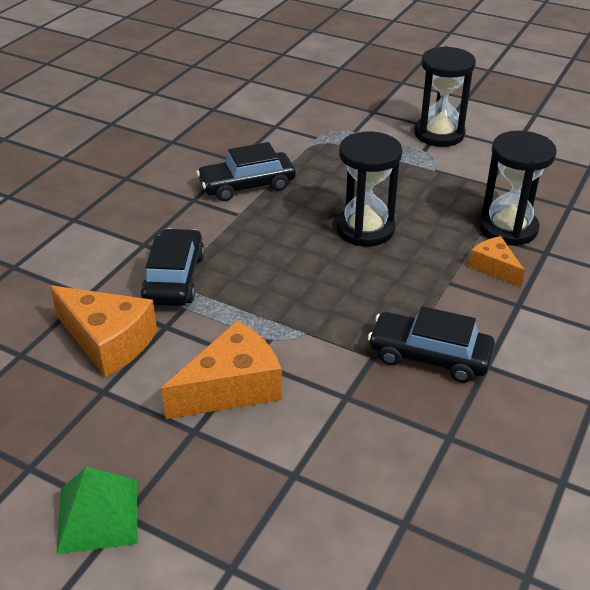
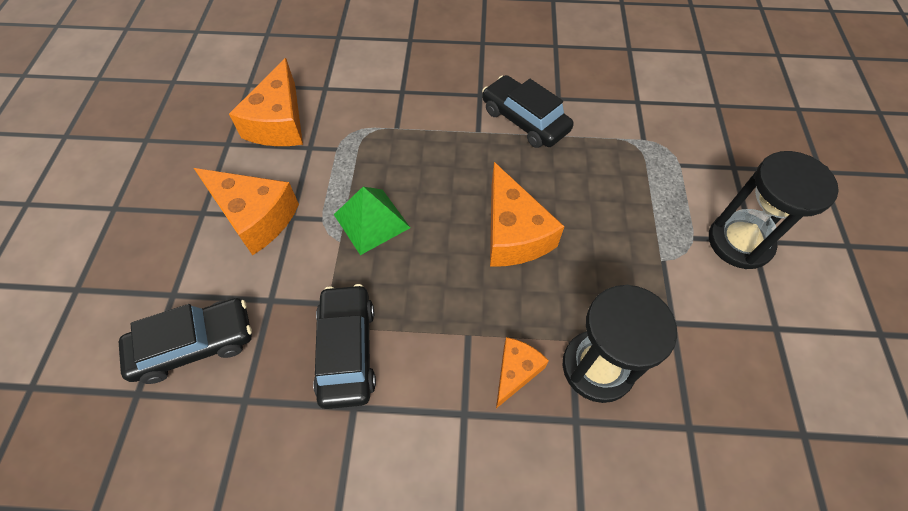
camera: 65 degrees right, 20 degrees up
green pyramid [56,467,138,554] -> green pyramid moved to [334,187,410,255]
black car [141,228,205,306] -> black car moved to [119,298,252,384]
black hourglass [336,132,403,247] -> orange cheese [490,162,565,267]

